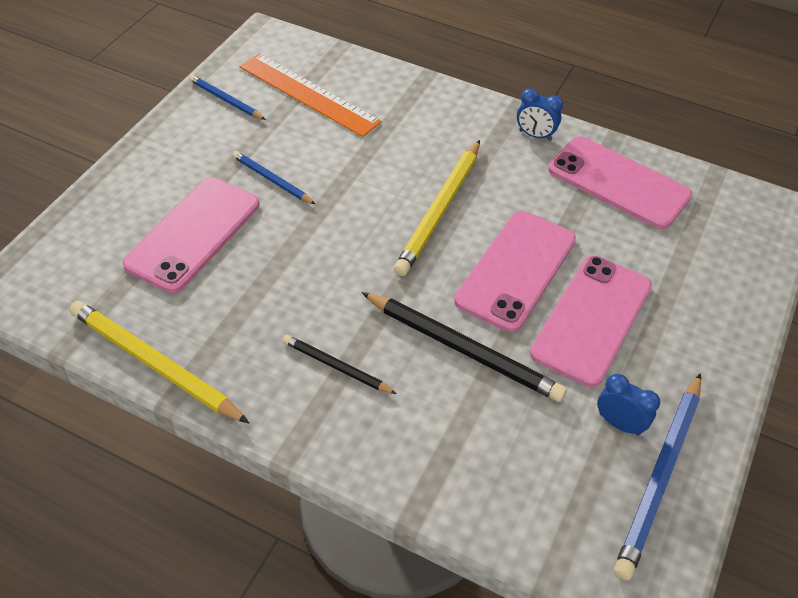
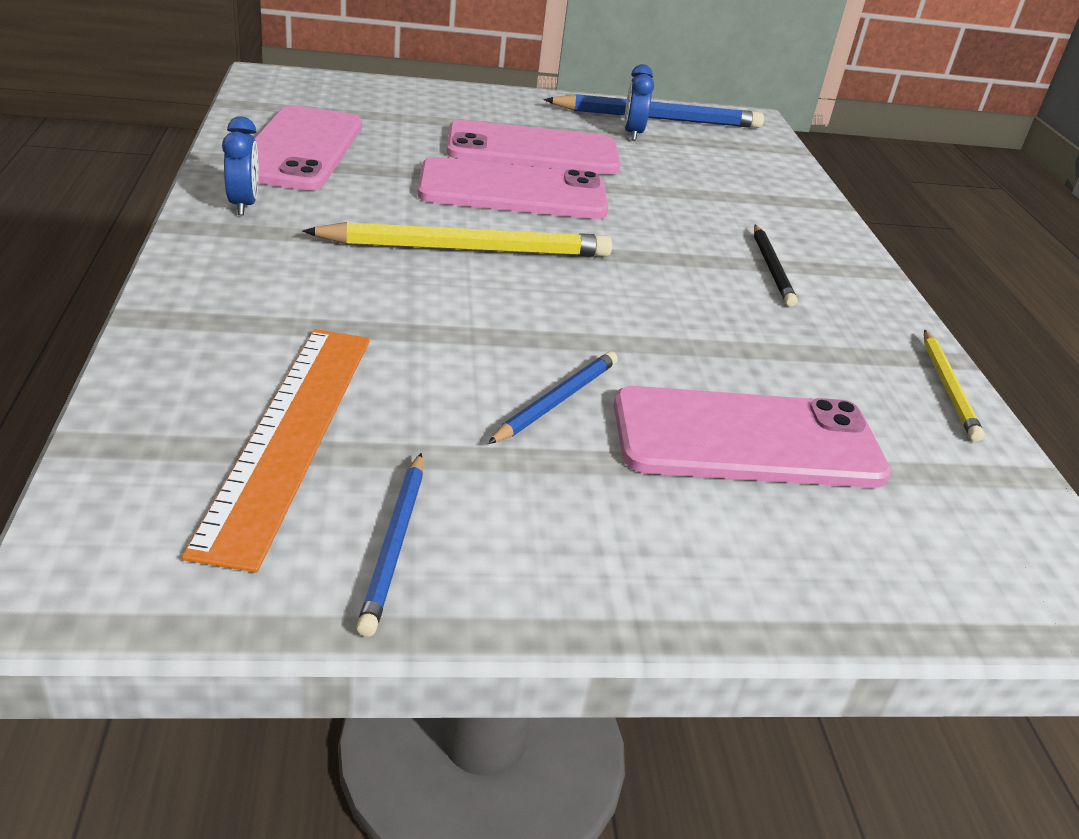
camera: 125 degrees left, 15 degrees down
yellow pencil [70,301,249,423] -> yellow pencil [924,330,985,442], size x0.56
blue pencil [232,151,315,204] -> blue pencil turned 150 degrees counterclockwise [488,351,618,444]
black pencil [361,292,567,402] -> none

